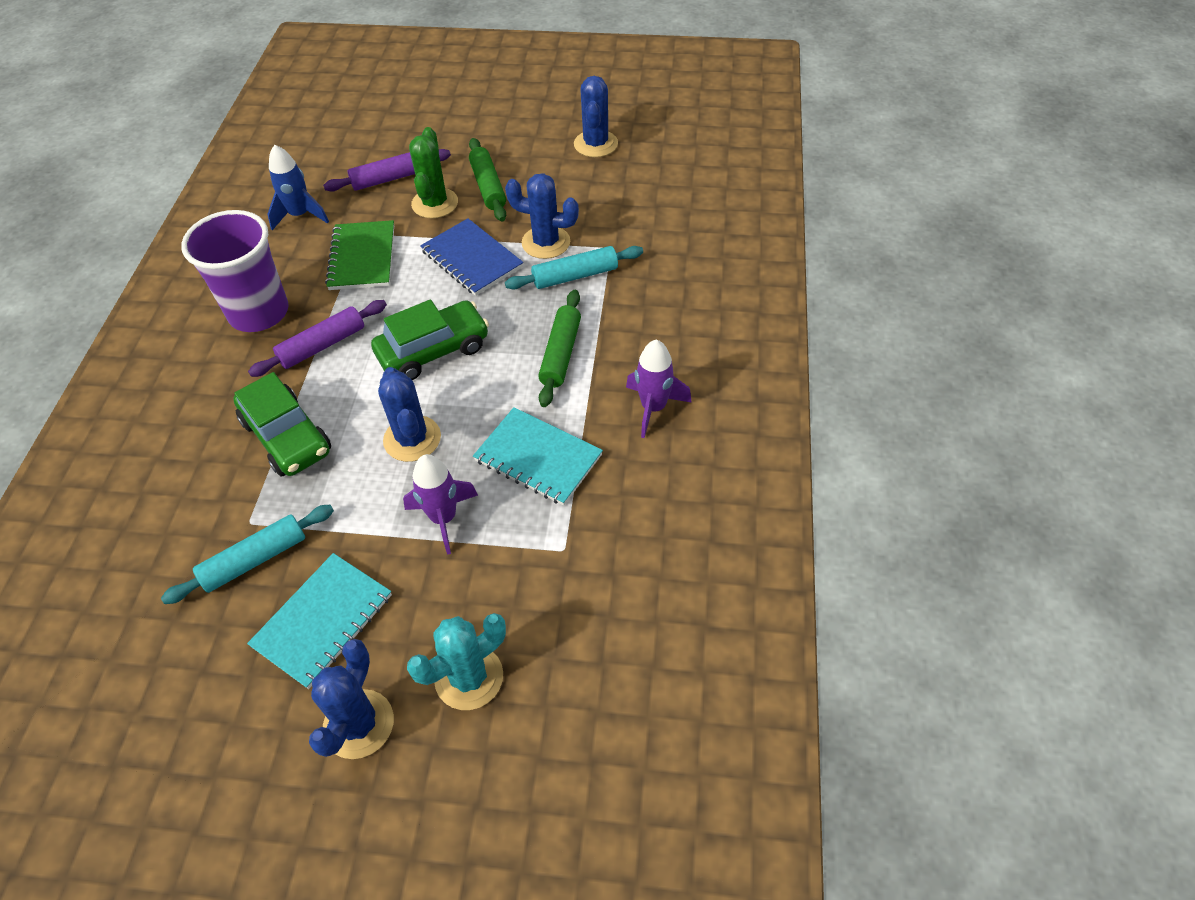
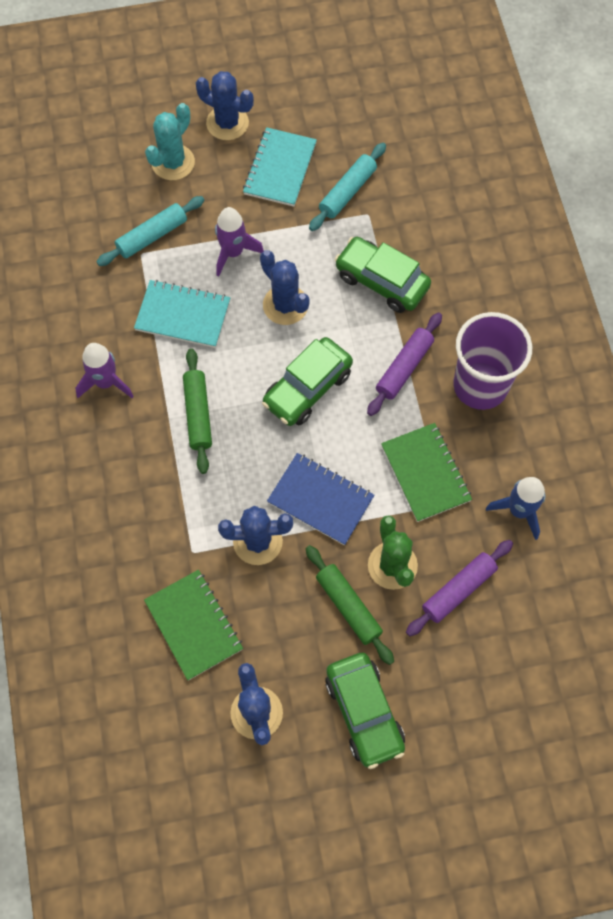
camera: 160 degrees right, 15 degrees up
blue cactus [309,639,394,759] -> blue cactus turned 60 degrees counterclockwise [196,71,254,140]
turquoise rolling pin [505,246,643,290] -> turquoise rolling pin moved to [96,196,204,266]
none -> green notebook [144,570,243,680]
none -> green car [325,653,405,769]

